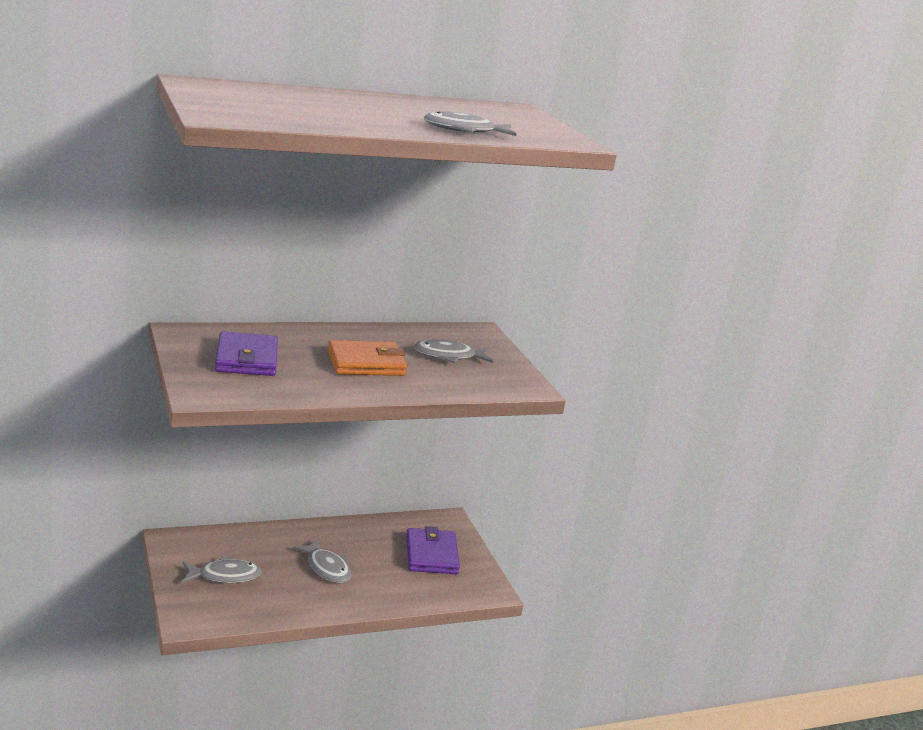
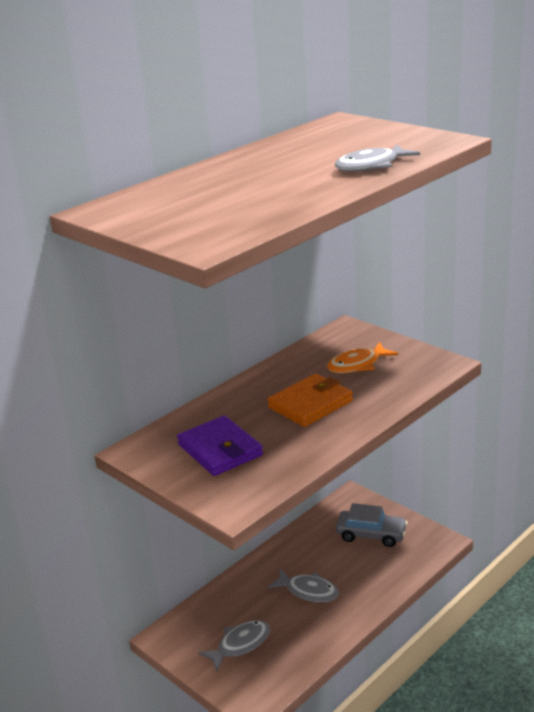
camera: 20 degrees left, 5 degrees up
purple wallet [406,526,460,574] -> grey car [336,503,408,547]
grey fish [414,339,493,363] -> orange fish [327,342,398,373]

